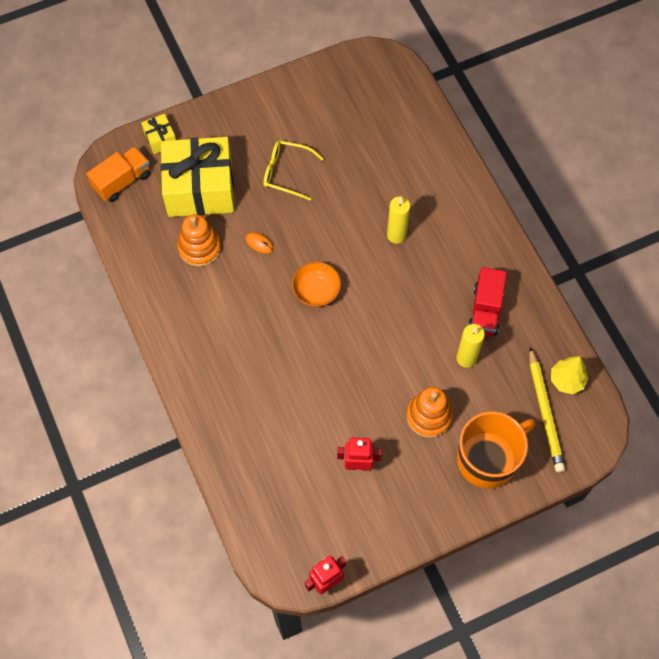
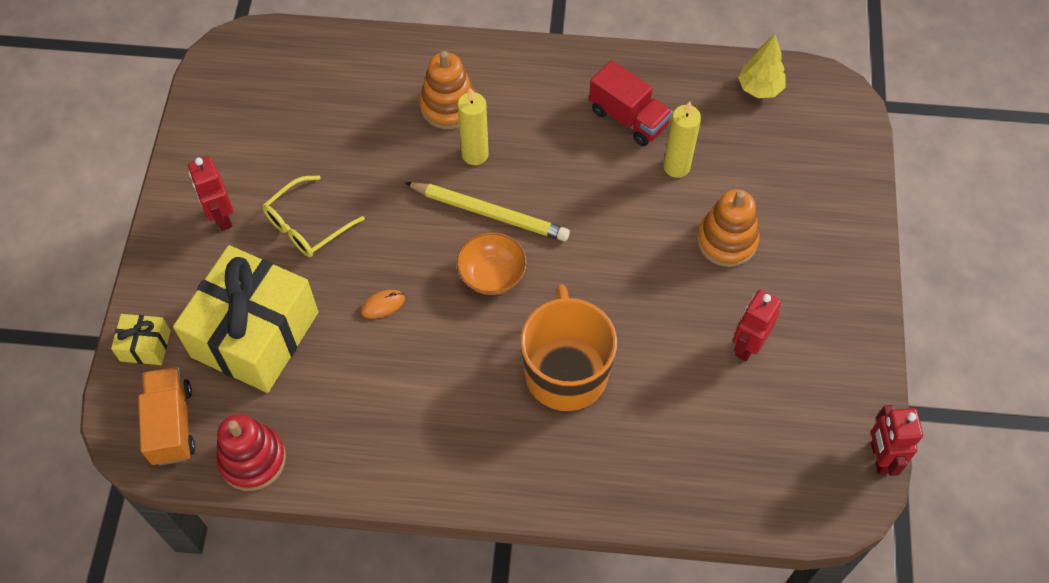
camera: 60 degrees left, 5 degrees down
orange stacking toy [177,214,221,267] -> orange stacking toy moved to [419,51,475,129]
orange mug [457,411,536,488] -> orange mug moved to [521,285,617,411]
yellow pencil [529,347,565,472] -> yellow pencil moved to [404,182,570,241]
none -> red robot [188,156,233,231]
none -> red stacking toy [216,414,286,491]

